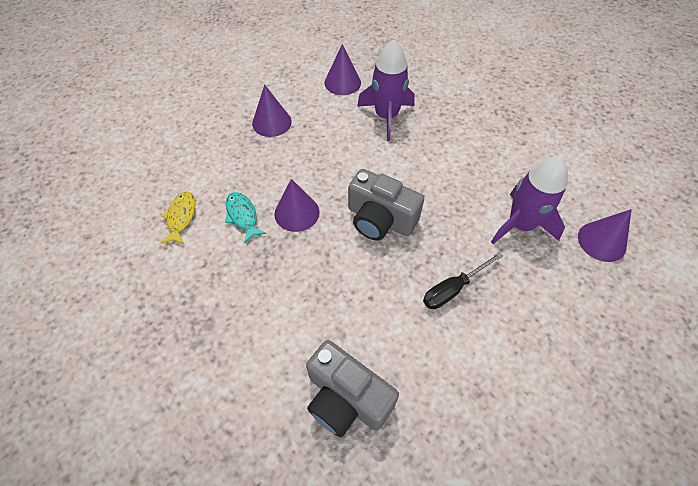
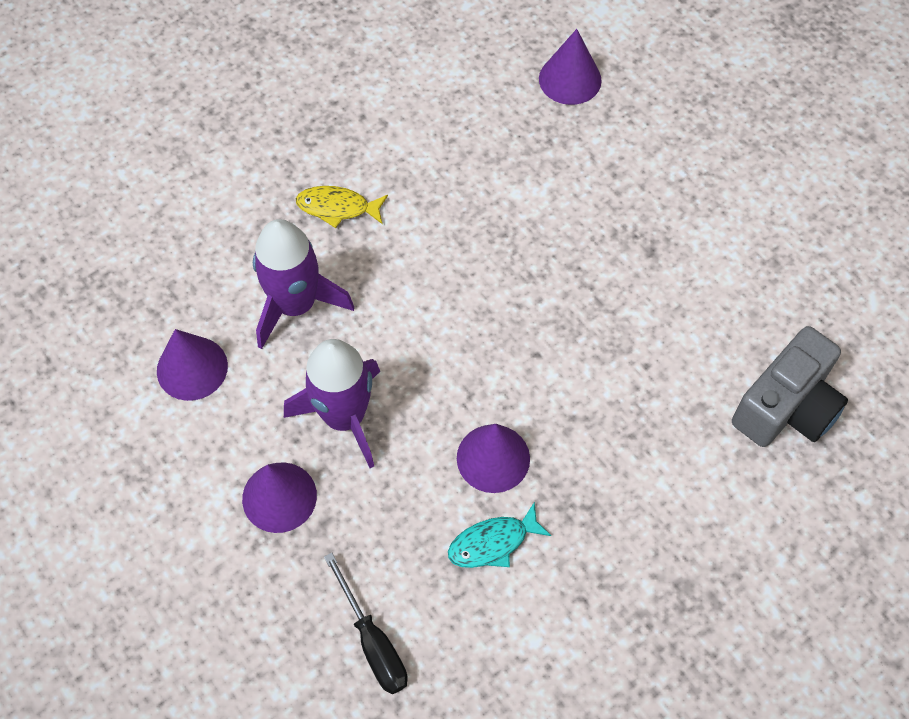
camera: 85 degrees left, 5 degrees up
yellow fish [160,192,195,244] -> yellow fish moved to [296,186,388,228]
grey camera [348,169,424,240] -> none
black screwdriver [423,252,503,309] -> black screwdriver moved to [324,553,408,694]
purple rocket [491,156,568,244] -> purple rocket moved to [284,339,380,468]

